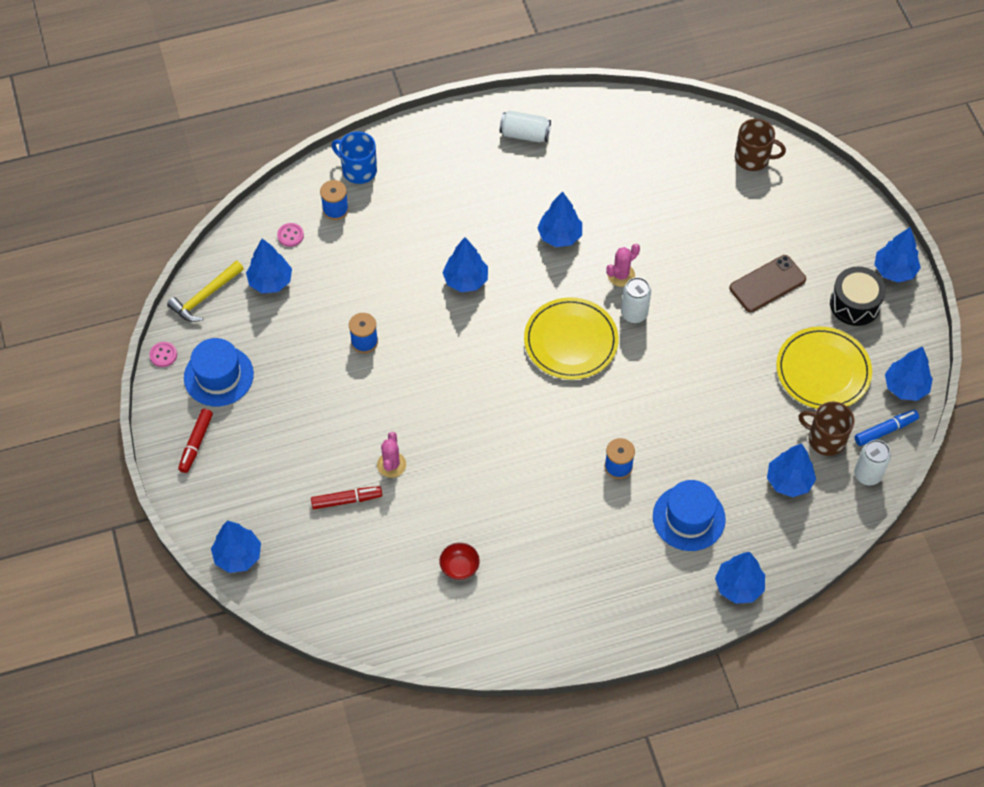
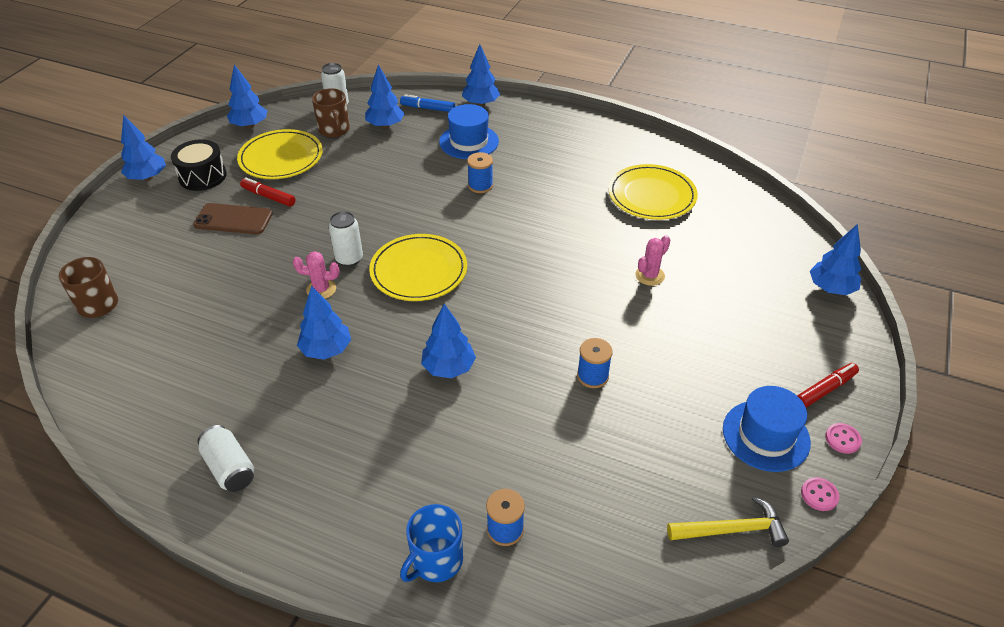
camera: 140 degrees left, 15 degrees down
blue tree [246,239,292,293] -> none
pink button [277,223,304,247] -> pink button moved to [825,423,862,454]
red marker [311,486,382,509] -> red marker moved to [240,177,295,207]
blue mug [332,131,377,184] -> blue mug turned 60 degrees clockwise [400,504,463,582]
red bowl [439,543,480,580] -> yellow plate [608,164,698,220]
blue marker [855,410,919,446] -> blue marker moved to [400,95,455,112]

